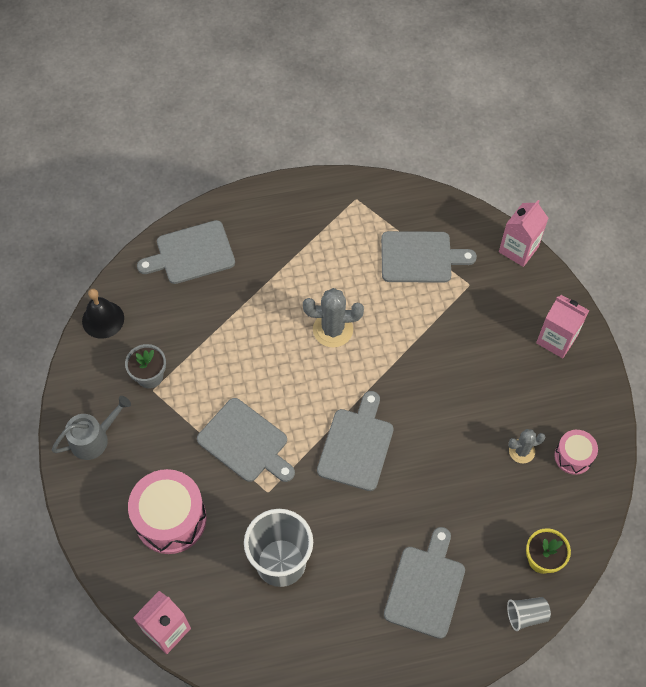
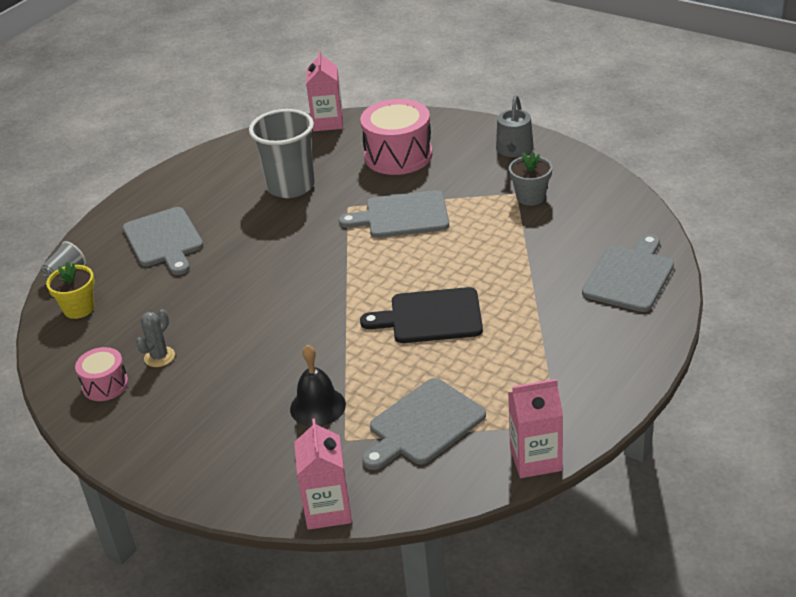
camera: 140 degrees right, 25 degrees down
black bell [82,289,124,339] -> black bell moved to [290,345,346,427]
grey cactus [303,288,364,348] -> black cutting board [360,287,483,343]
grey cutting board [317,391,394,491] -> none
pink carton [536,295,589,358] -> pink carton moved to [508,379,563,478]

